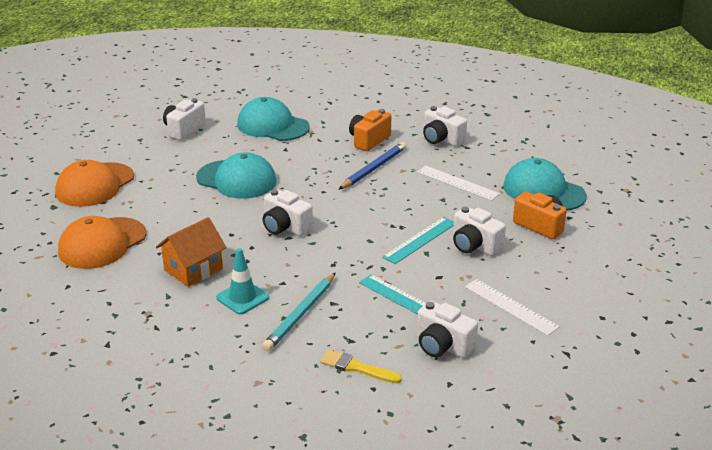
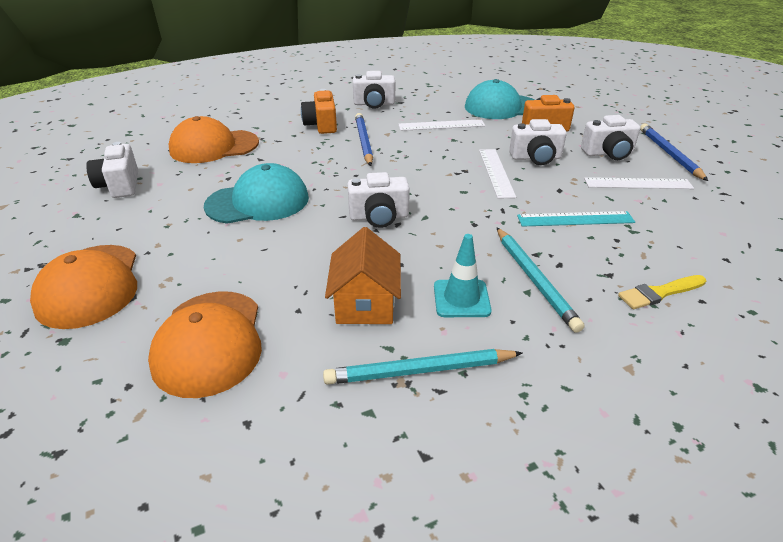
camera: 45 degrees left, 5 degrees up
turquoise cap [237,97,310,141] -> orange cap [169,116,259,163]
turquoise ruler [382,217,454,264] -> white ruler [479,149,516,199]
white camera [417,301,478,358] -> white camera moved to [581,115,640,160]
none -> turquoise pencil [323,349,522,385]
none -> blue pencil [640,124,708,181]

